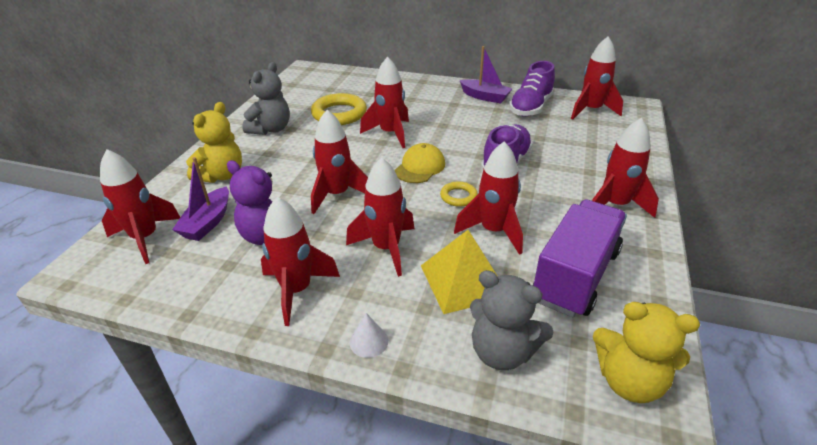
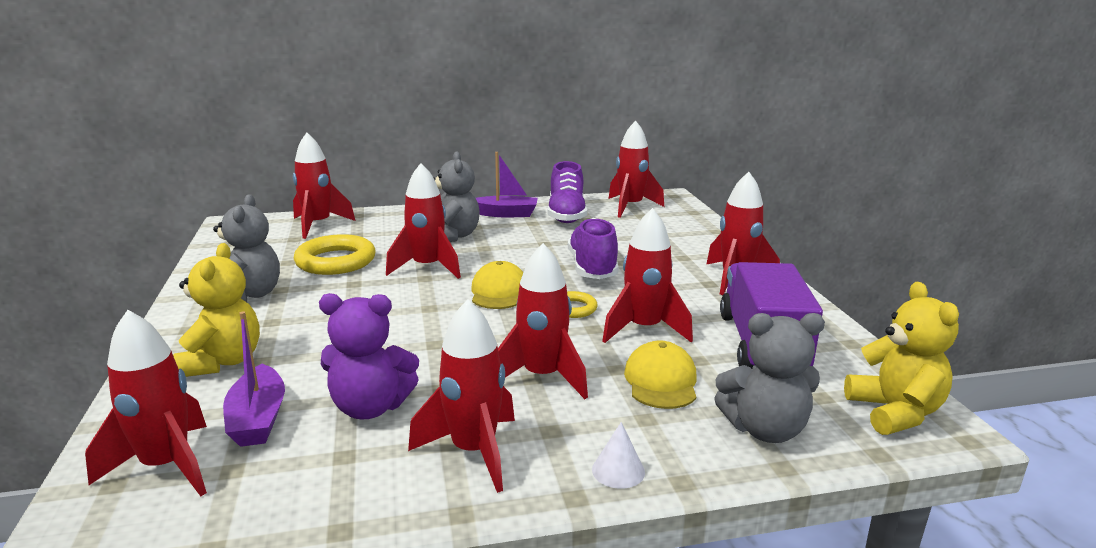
camera: 30 degrees left, 15 degrees down
red rocket [311,110,368,214] -> red rocket moved to [293,133,356,239]
yellow pyramid [421,230,498,314] -> yellow cap [624,340,697,409]
yellow teddy bear [593,302,700,403] -> yellow teddy bear turned 90 degrees counterclockwise [844,282,959,435]
none -> grey teddy bear [433,151,480,242]

